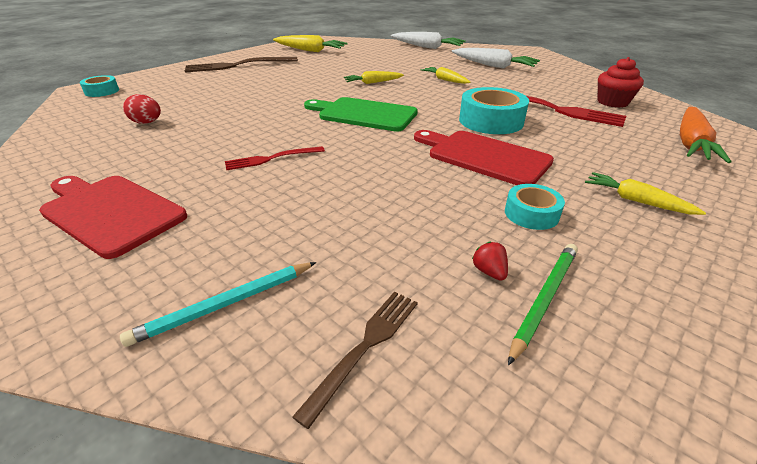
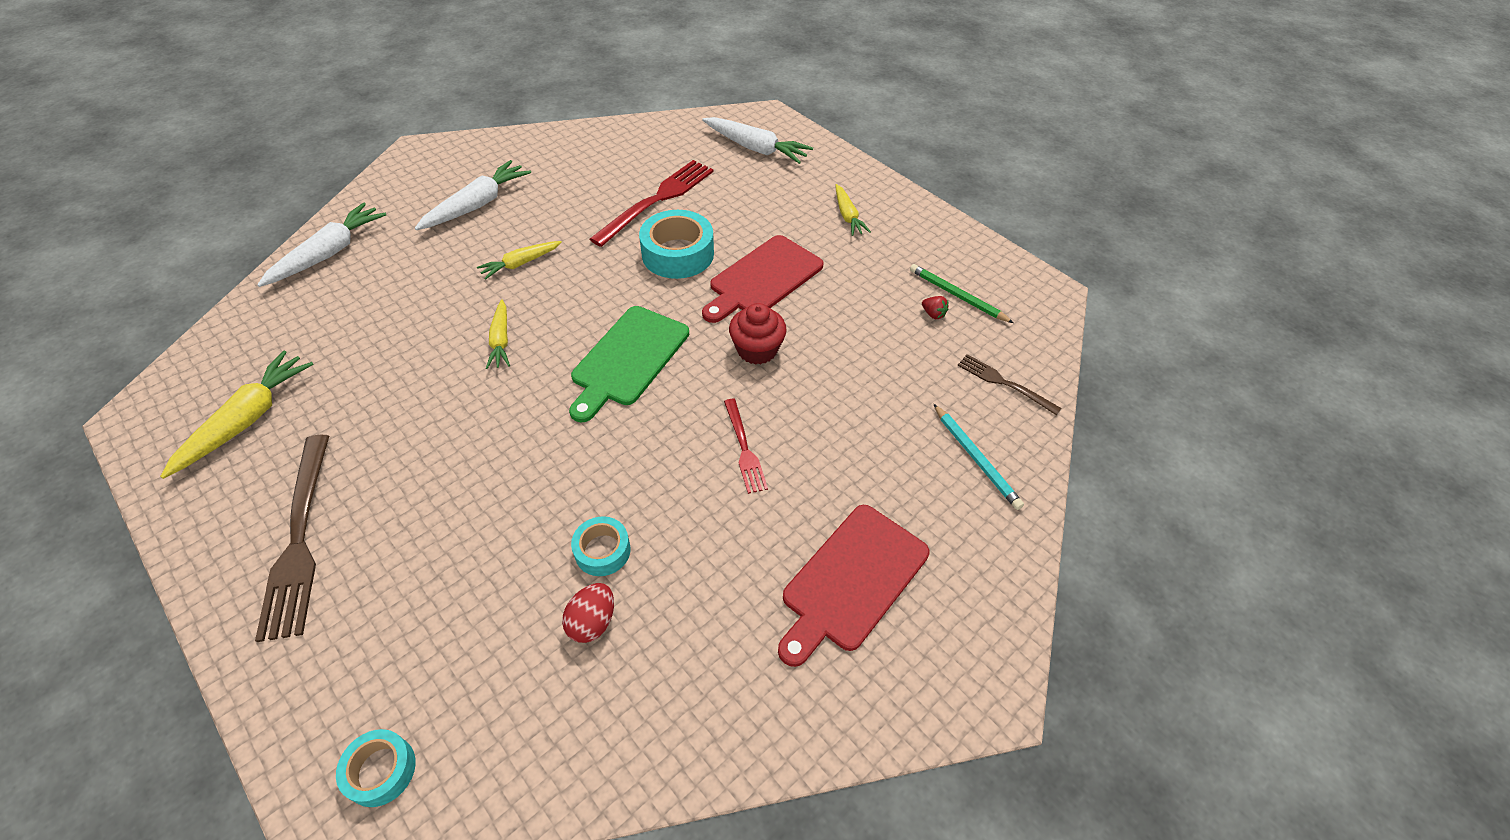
camera: 85 degrees left, 15 degrees up
red strawberry [472,241,508,281] -> red strawberry turned 120 degrees counterclockwise [922,296,948,319]
turquoise tape [505,184,565,230] -> turquoise tape moved to [571,516,631,576]
yellow carrot [585,172,706,215] -> yellow carrot turned 60 degrees counterclockwise [835,184,871,236]
red cupcake [598,57,644,108] -> red cupcake moved to [729,303,787,365]
orange carrot [680,107,731,163] -> white carrot [702,117,813,164]

